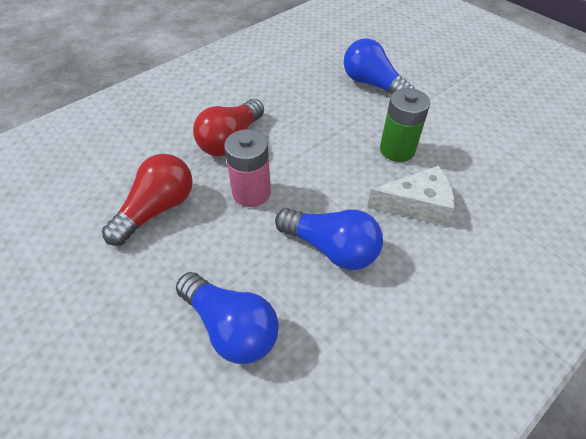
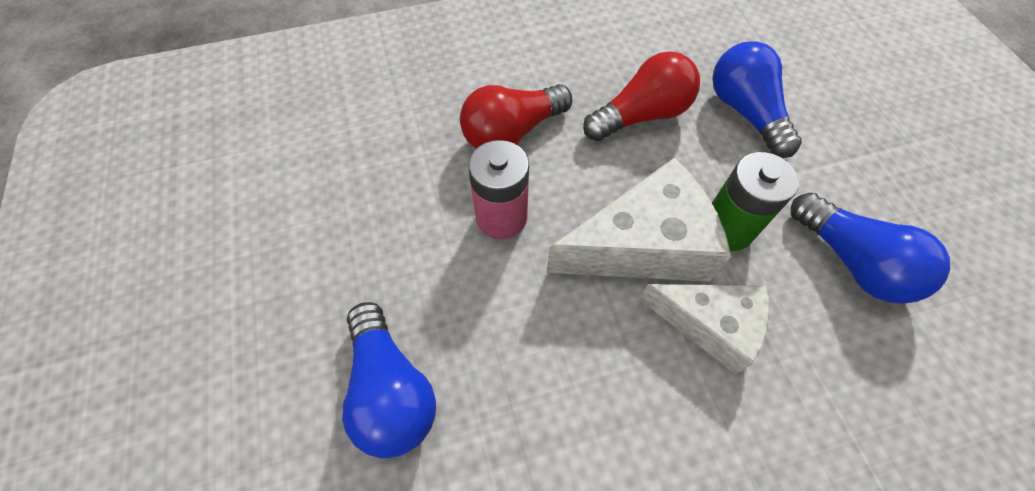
camera: 25 degrees right, 10 degrees up
red light bulb [102,154,193,246] -> red light bulb moved to [583,51,700,141]
blue light bulb [275,208,383,270] -> blue light bulb moved to [791,193,950,304]
none -> white cheese [547,158,731,282]

